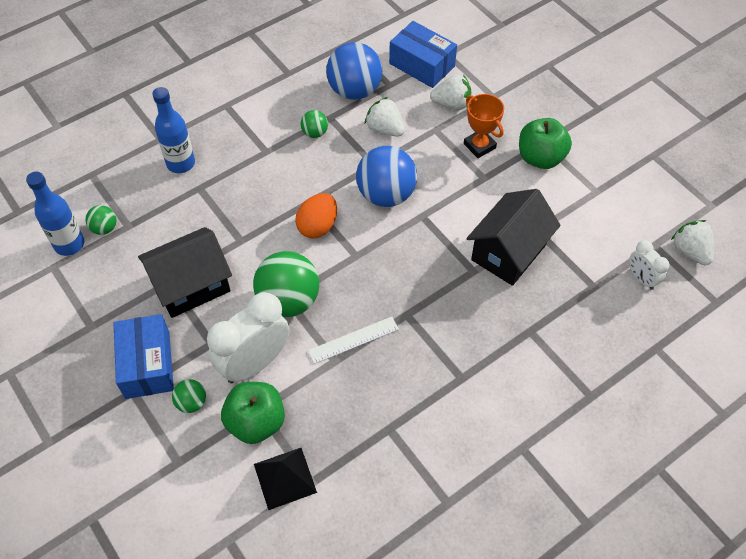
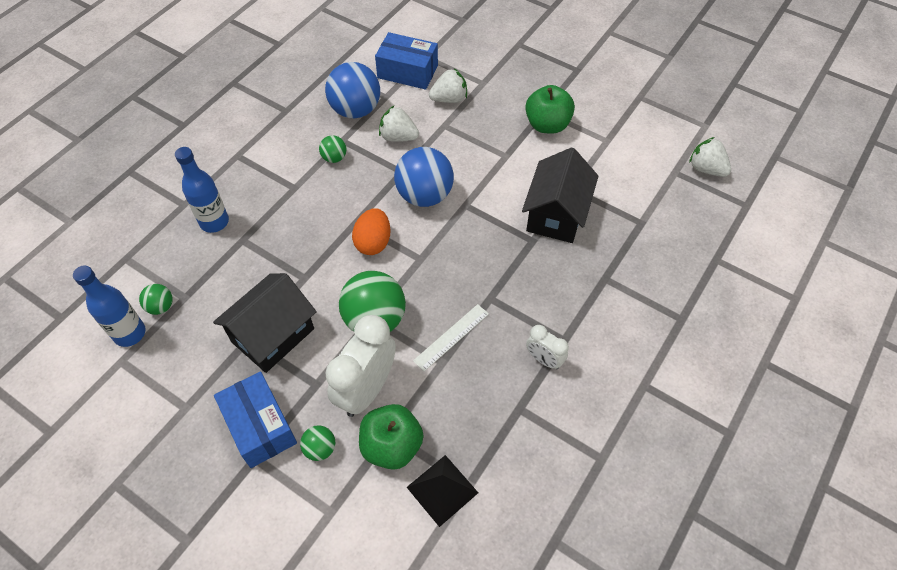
camera: 20 degrees left, 0 degrees up
orange trophy [464,94,504,158] -> none
white clock [629,240,669,290] -> white clock moved to [526,325,569,369]

